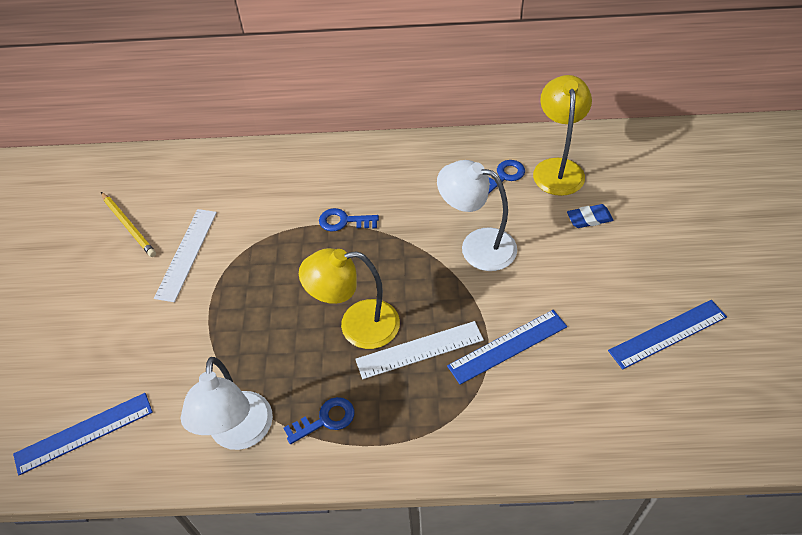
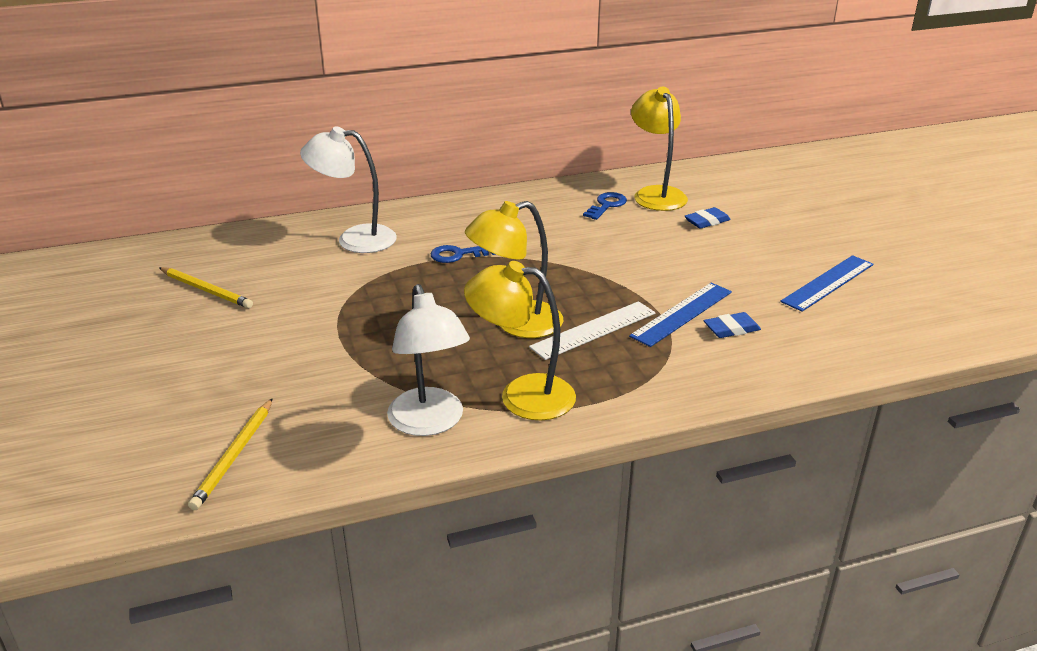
camera: 20 degrees left, 20 degrees down
blue ruler [13,393,153,475] -> yellow pencil [188,398,273,510]
white ruler [154,209,217,302] -> none
blue key [284,397,354,444] -> yellow lamp [464,261,576,420]
white lamp [437,160,517,271] -> white lamp moved to [300,126,397,253]
none -> blue eraser [704,312,761,338]

